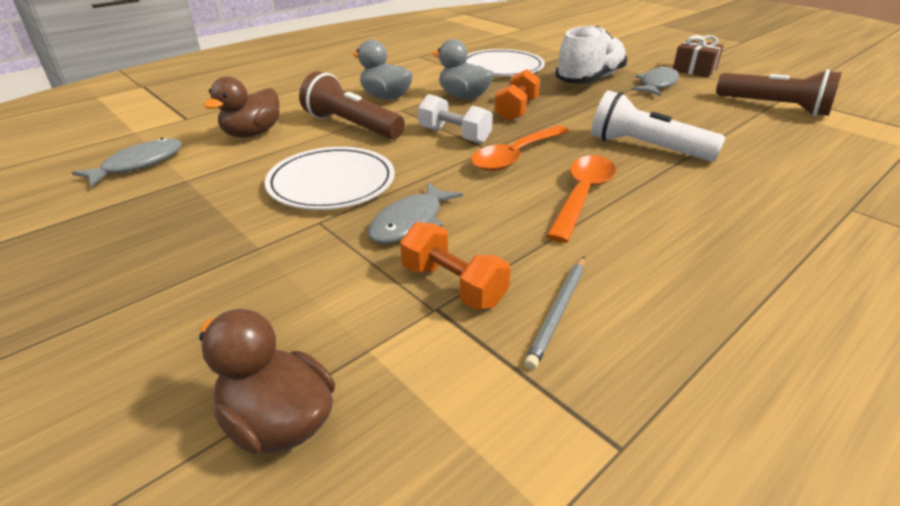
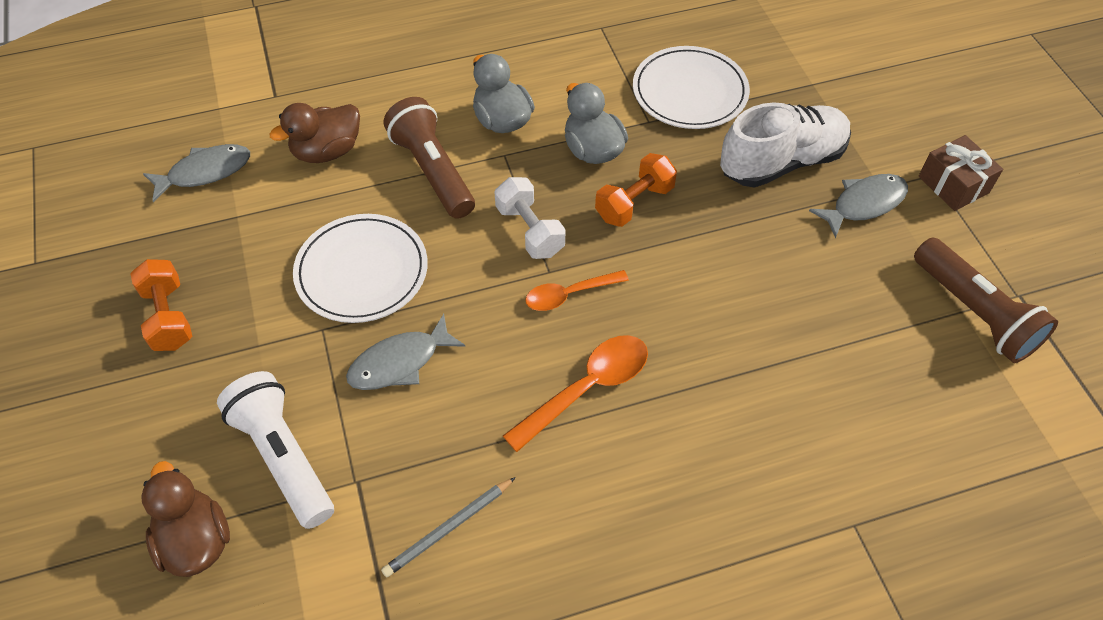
camera: 25 degrees right, 20 degrees up
orange dumbbell [400,222,511,310] -> orange dumbbell moved to [130,259,192,351]
orange spoon [471,125,570,171] -> orange spoon [525,270,629,311], size x0.66
white flashlight [591,90,726,162] -> white flashlight moved to [217,371,334,529]

